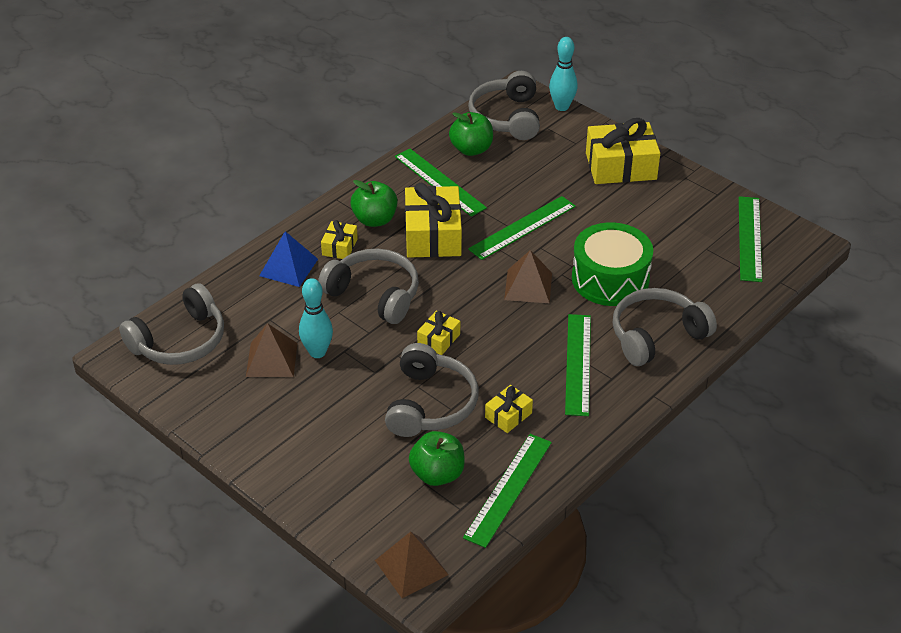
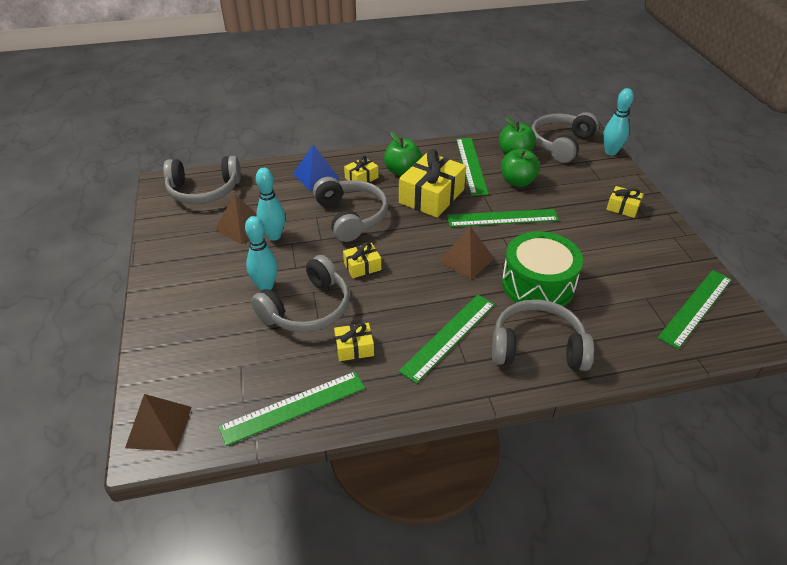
camera: 35 degrees right, 0 degrees up
green apple [409,431,465,486] -> green apple moved to [501,149,540,187]
yellow gift [586,118,660,184] -> yellow gift [606,186,644,218], size x0.50
none -> turquoise bowling pin [245,216,278,291]

